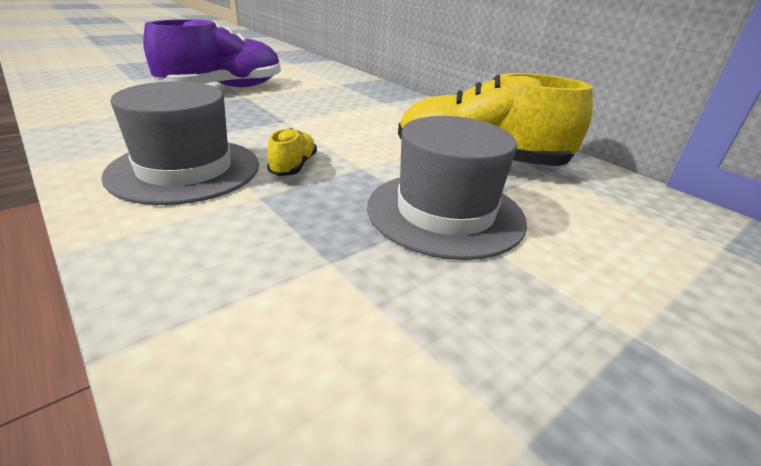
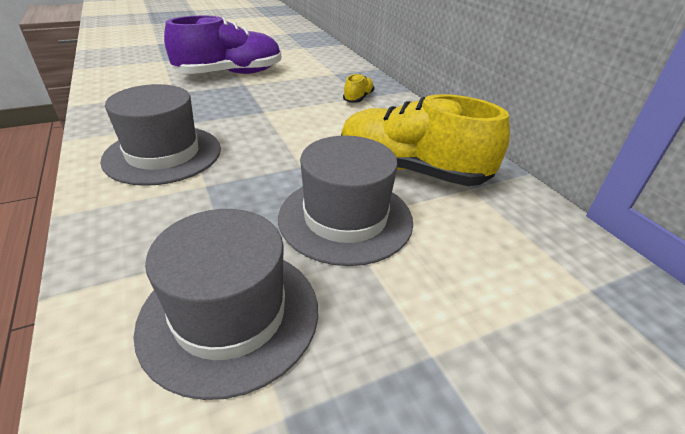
camera: 15 degrees right, 5 degrees up
yellow shoe [267,128,317,176] -> yellow shoe moved to [343,74,374,102]
none -> grey hat [133,209,318,400]

